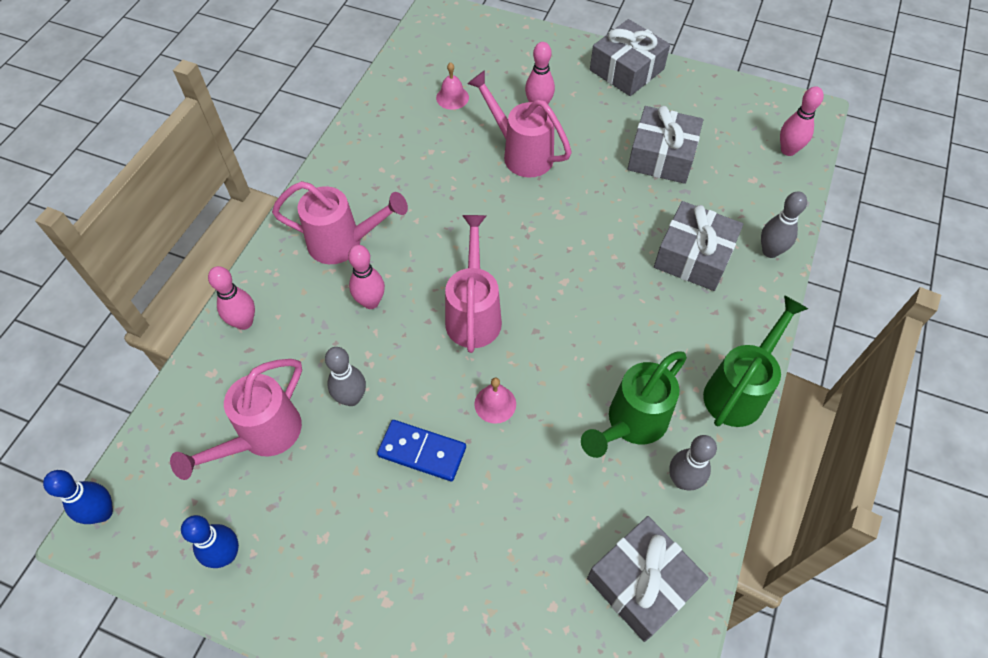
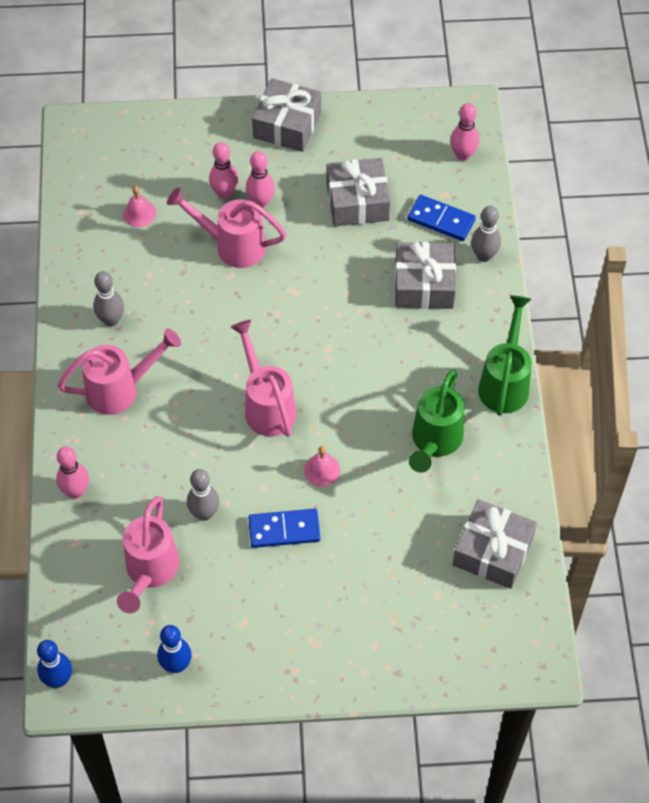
camera: 25 degrees left, 0 degrees up
pink bowling pin [348,245,385,309] -> pink bowling pin moved to [246,151,275,208]
grey bowling pin [669,435,717,491] -> grey bowling pin moved to [93,271,124,326]
none -> blue domino [407,195,476,241]

